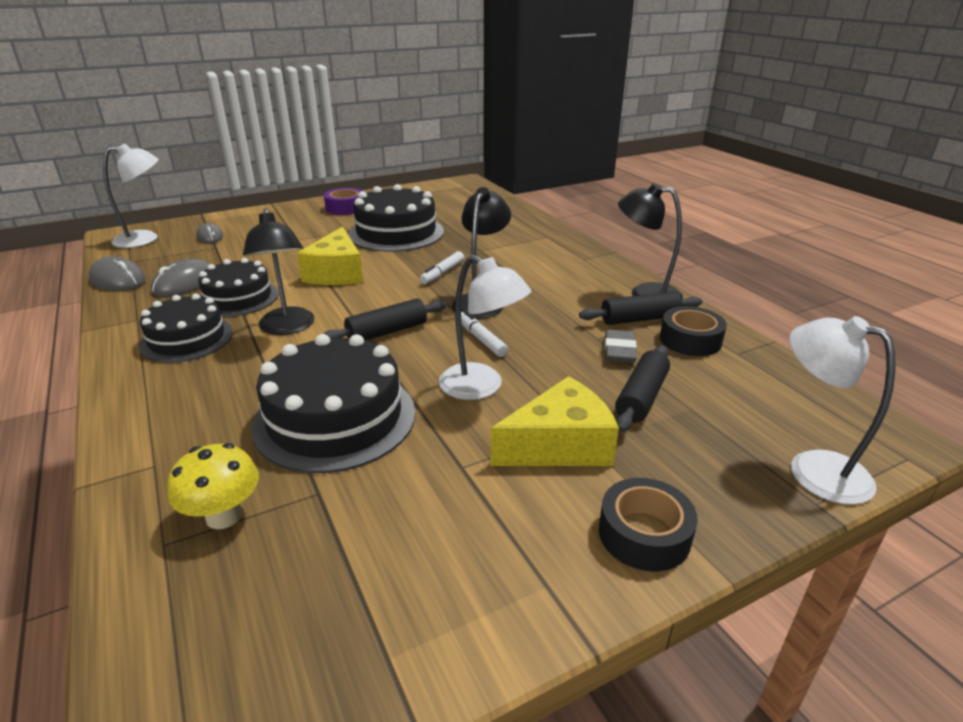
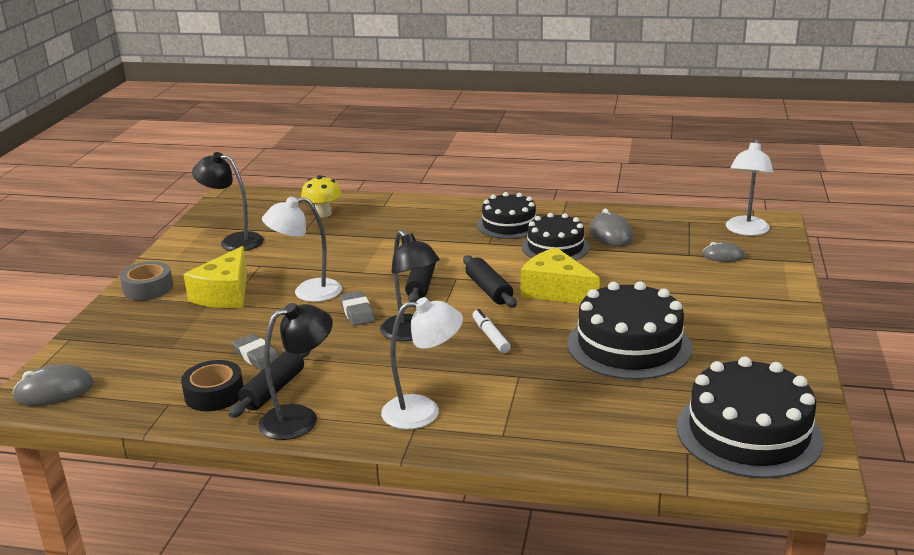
camera: 130 degrees right, 5 degrees down
grey mouse [89,256,146,291] -> grey mouse moved to [12,364,94,406]
black lamp [243,208,314,335] -> black lamp moved to [192,152,264,251]
black cake [251,334,415,473] -> black cake moved to [676,357,824,479]
purple tape [324,188,362,215] -> none
white marker [461,310,508,357] -> grey eraser [340,291,375,326]
black tape [599,478,698,571] -> grey tape [120,261,173,300]
black rolling pin [615,345,670,433] -> black rolling pin moved to [463,255,517,308]
white lamp [789,316,896,505] -> white lamp moved to [381,297,463,429]

